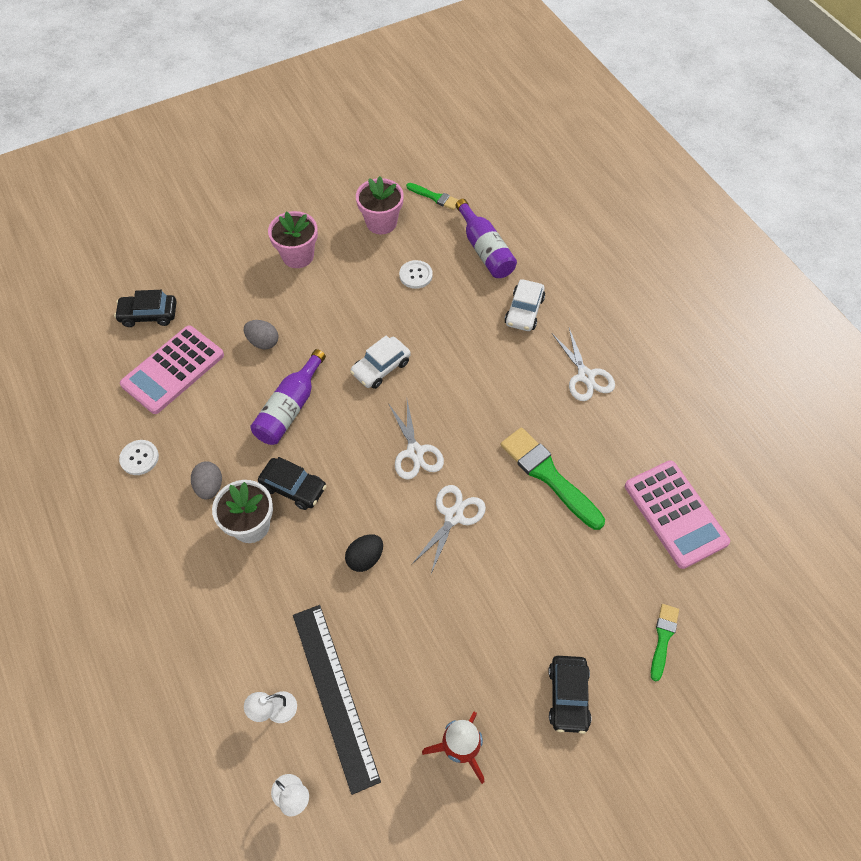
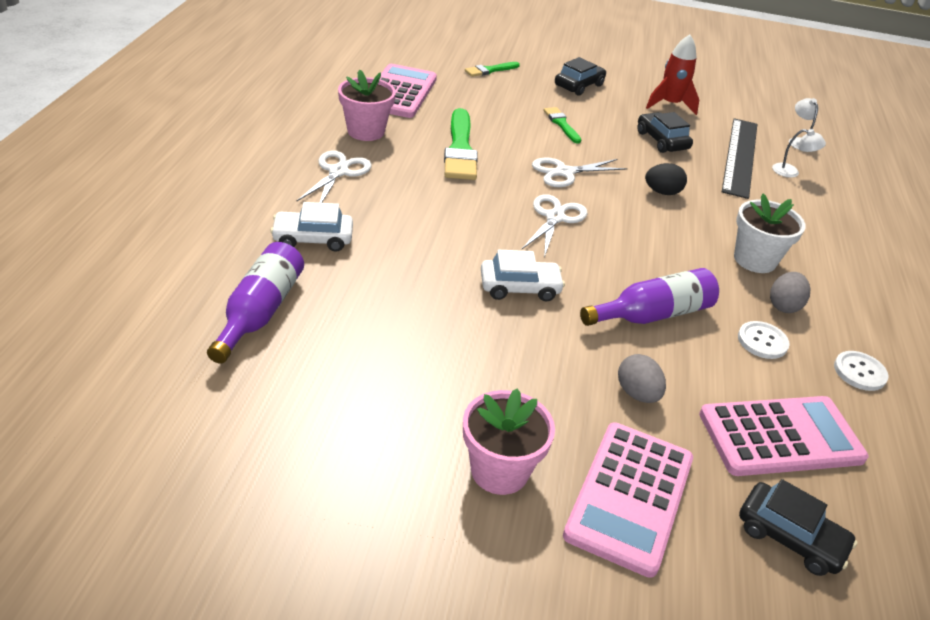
camera: 145 degrees left, 20 degrees down
black car [258,457,326,510] -> black car moved to [637,112,693,153]
pink flower pot [356,176,404,234] -> pink flower pot moved to [338,69,396,141]
white button [399,260,433,289] -> white button moved to [738,321,790,359]
green brush [406,183,458,210] -> green brush moved to [543,107,581,144]
white car [504,279,545,331] -> white car turned 150 degrees counterclockwise [270,202,353,252]
none -> pink calculator [563,422,693,578]

